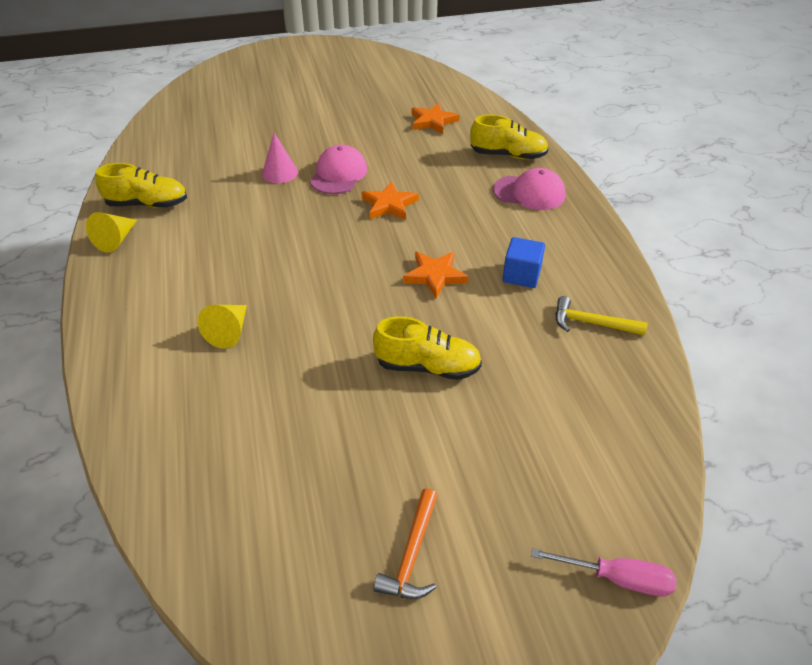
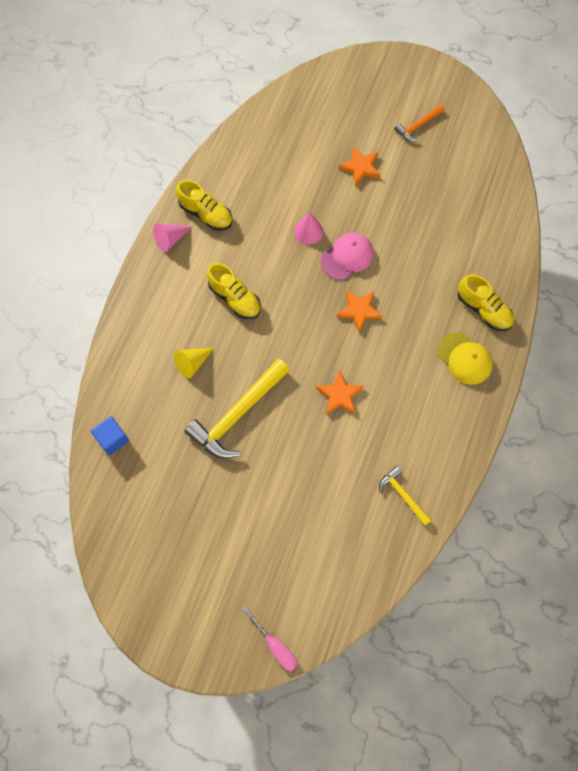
camera: 35 degrees right, 25 degrees up
yellow cone [86,212,137,252] -> pink cone [153,223,192,252]
yellow shoe [373,316,482,380] -> yellow shoe moved to [207,263,261,319]
orange hammer [373,488,438,599] -> orange hammer moved to [394,104,445,142]
orange star [412,103,459,134] -> orange star moved to [338,147,381,186]
pink cap [493,168,566,210] -> yellow cap [437,332,493,385]
blue cube [503,237,545,288] -> blue cube moved to [91,416,129,455]
none -> yellow hammer [184,359,290,459]

